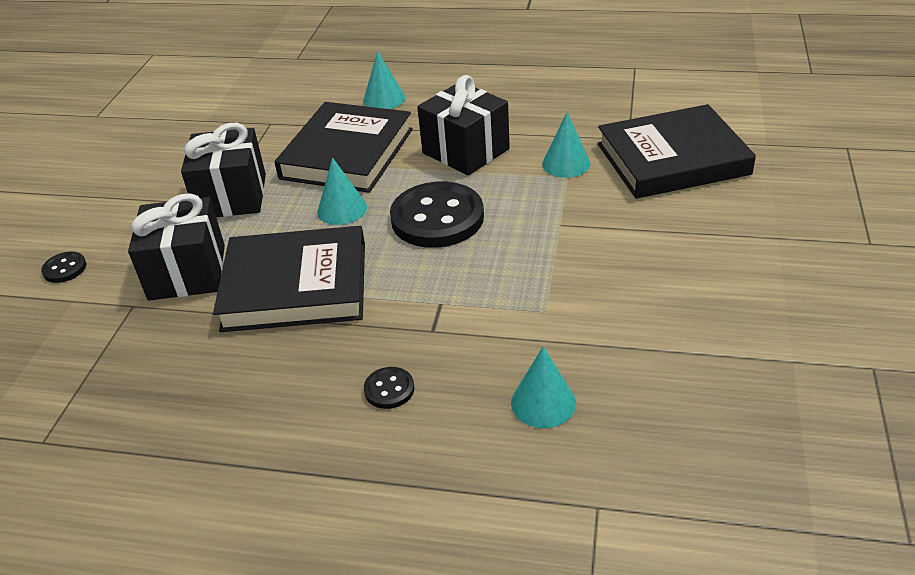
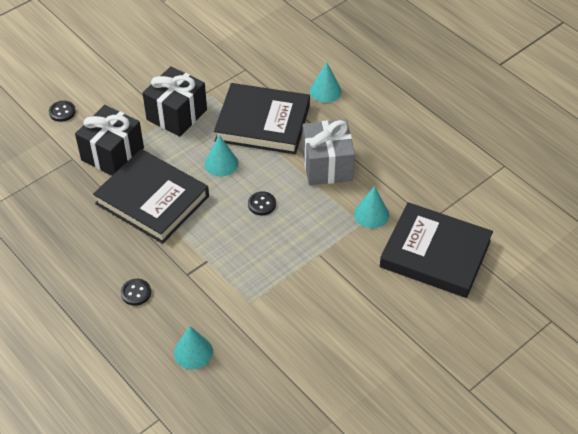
camera: 35 degrees right, 10 degrees up
black book [275,102,413,193] -> black book turned 45 degrees clockwise [214,83,310,154]
black button [390,182,484,248] -> black button [248,191,276,215], size x0.44
black gift [417,75,510,176] -> grey gift [302,120,355,185]

